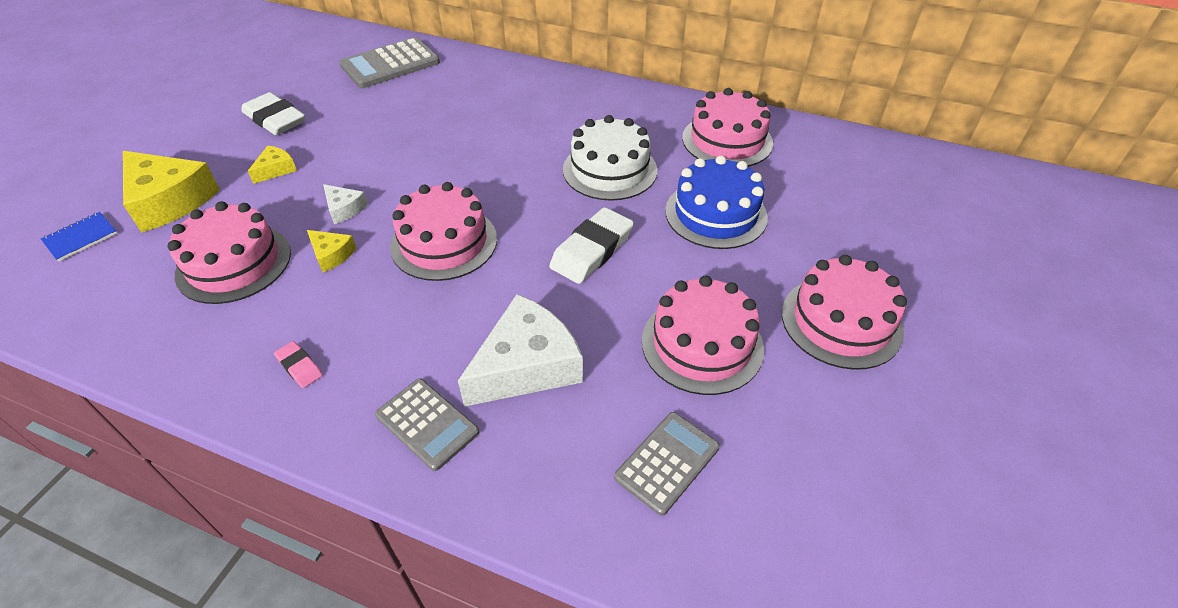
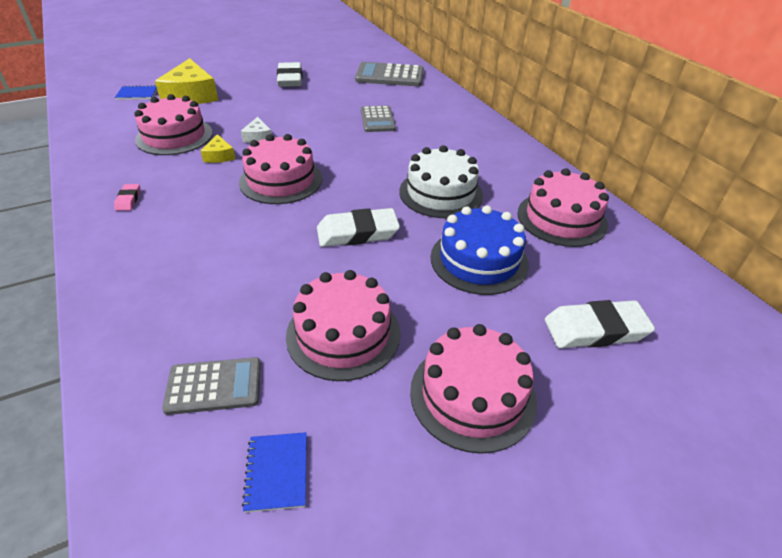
camera: 40 degrees right, 5 degrees down
yellow cheese [248,146,297,184] -> none
grey calculator [375,379,479,471] -> grey calculator moved to [361,106,396,132]
white cheese [458,294,583,407] -> none
none -> blue notebook [242,432,307,513]
none -> white eraser [545,300,655,348]

